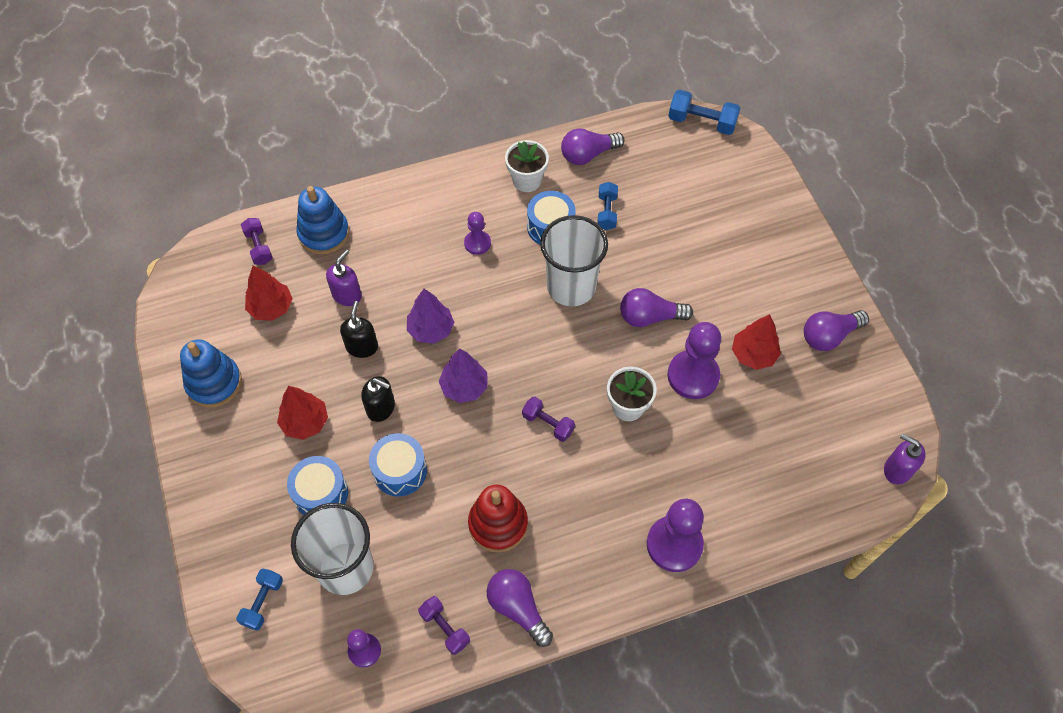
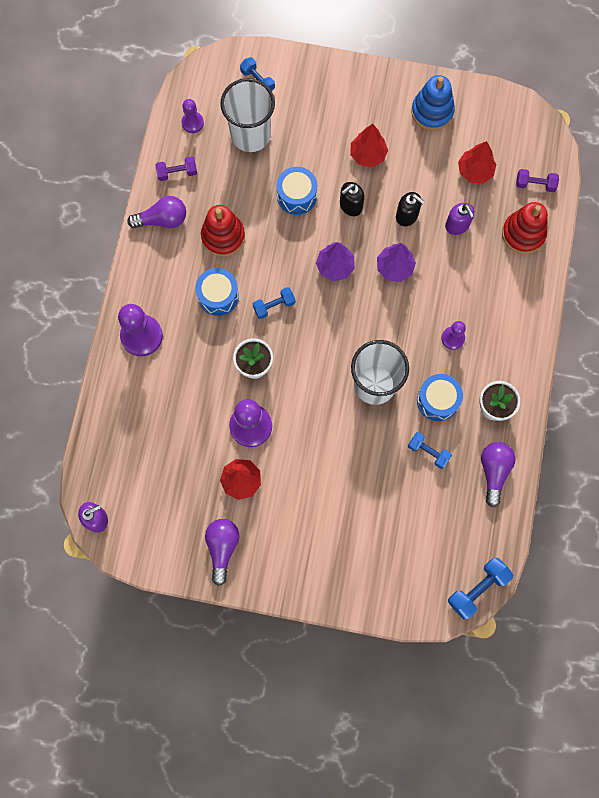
camera: 120 degrees right, 15 degrees up
blue drum [287,456,348,515] -> blue drum moved to [195,268,239,316]
blue stacking toy [296,186,349,255] -> red stacking toy [502,202,548,254]
purple dumbbell [522,397,575,442] -> blue dumbbell [253,287,295,319]
purple light bulb [620,288,693,327] -> none

